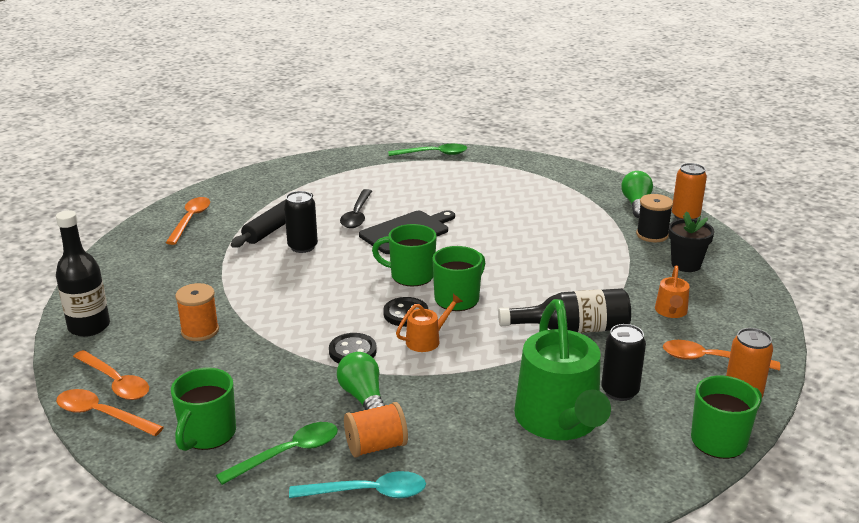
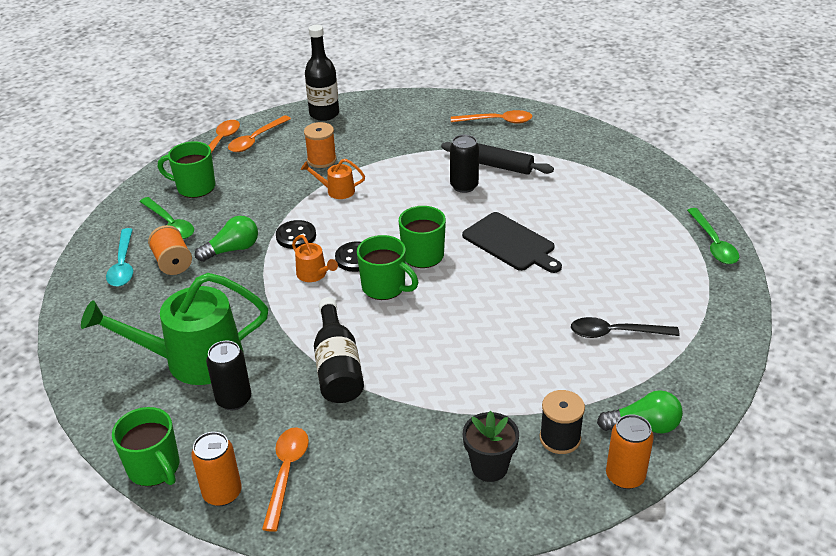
camera: 85 degrees right, 10 degrees up
black spoon [340,189,372,228] -> black spoon moved to [571,317,679,338]
orange watering can [655,266,690,318] -> orange watering can moved to [301,159,365,199]

